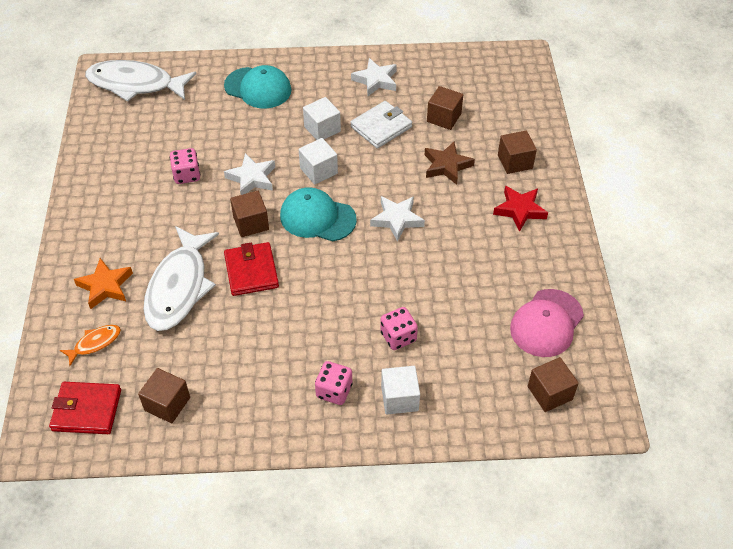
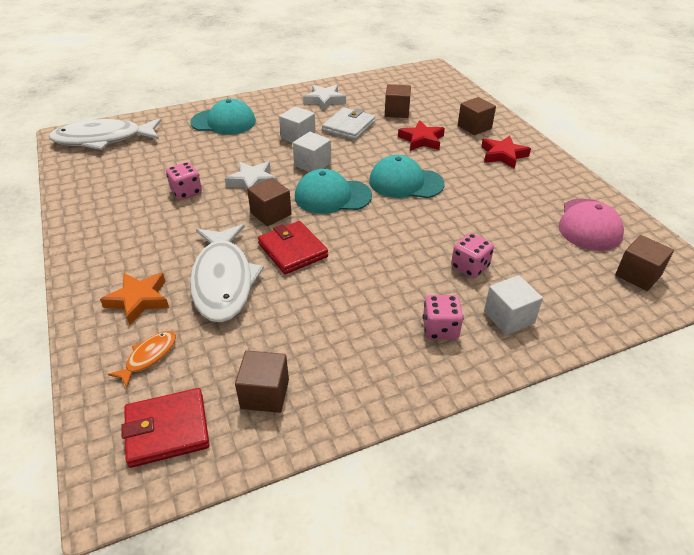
camera: 20 degrees left, 10 degrees down
white star [370,196,425,242] -> turquoise cap [369,155,444,198]
brown star [425,142,475,185] -> red star [398,120,445,151]

